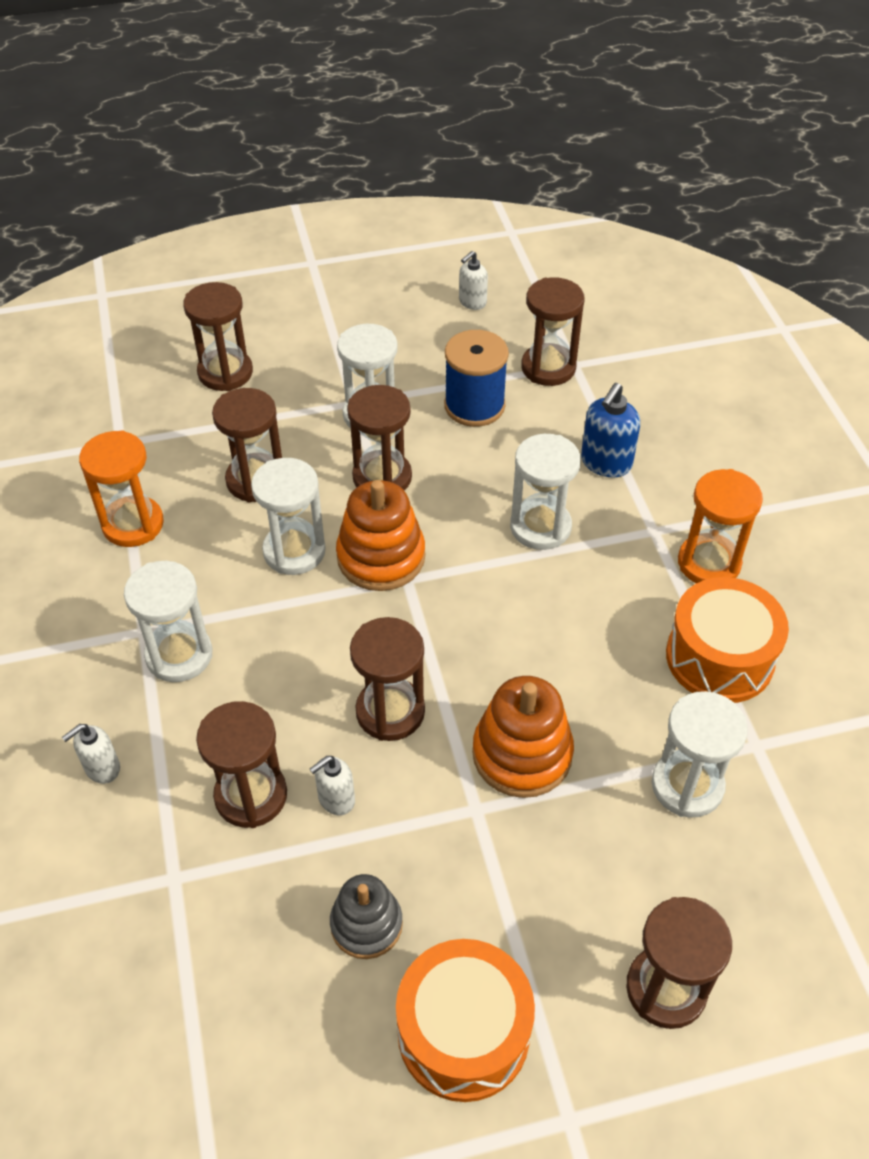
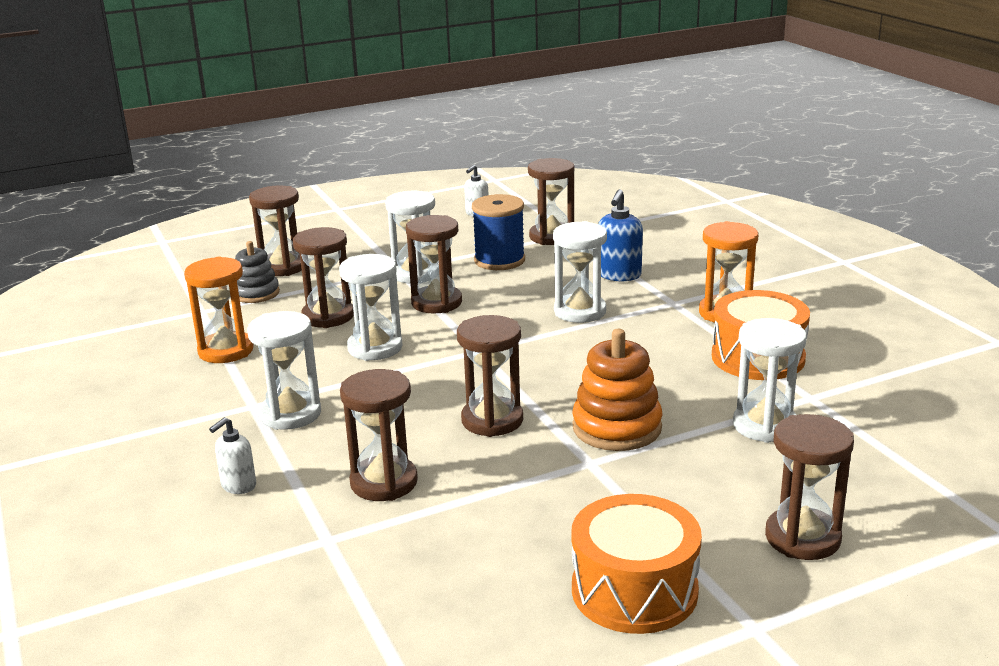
camera: 10 degrees left, 25 degrees down
white soap dispenser [310,756,355,815] -> none
grey stacking toy [330,874,403,959] -> grey stacking toy moved to [235,241,280,303]
orange stacking toy [336,480,425,591] -> none

